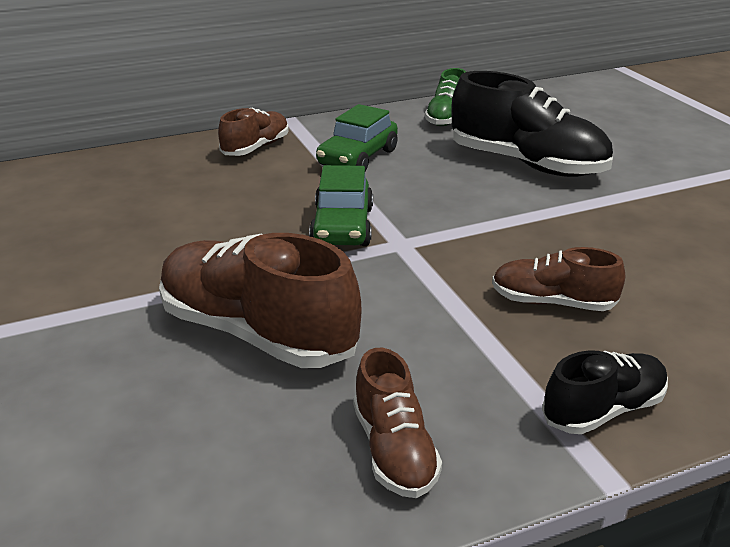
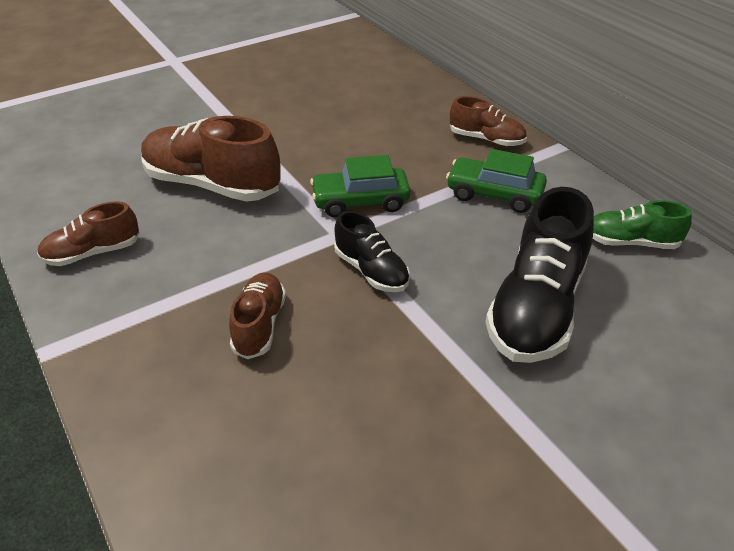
camera: 80 degrees right, 10 degrees up
brown shoe [159,233,362,368] -> brown shoe turned 90 degrees counterclockwise [141,116,281,202]
black shoe [542,350,668,434] -> black shoe moved to [334,211,410,292]

